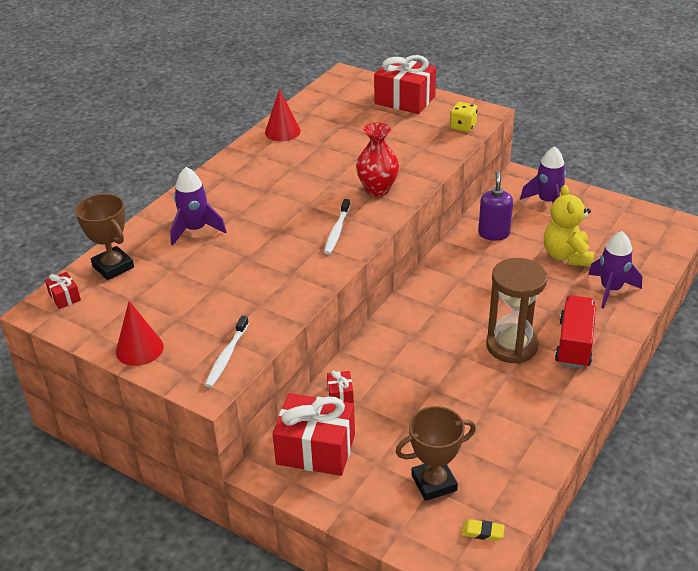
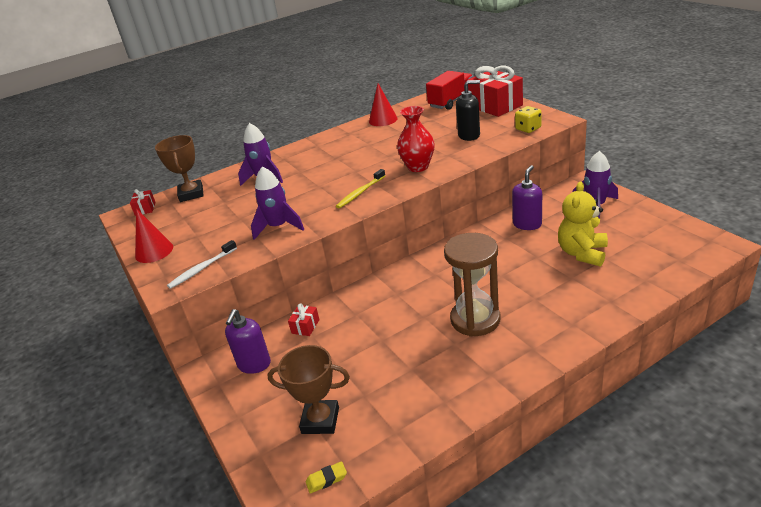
camera: 30 degrees right, 5 degrees down
red gift [273,393,355,476] -> purple soap dispenser [225,309,271,374]
white toothbrush [324,199,350,254] -> yellow toothbrush [336,169,385,208]
yellow eraser [462,519,505,541] -> yellow eraser turned 60 degrees counterclockwise [306,461,347,494]
red truck [555,295,596,369] -> red truck moved to [426,71,473,110]
purple rocket [588,231,642,309] -> purple rocket moved to [251,166,305,240]
none -> black soap dispenser [456,80,480,141]

